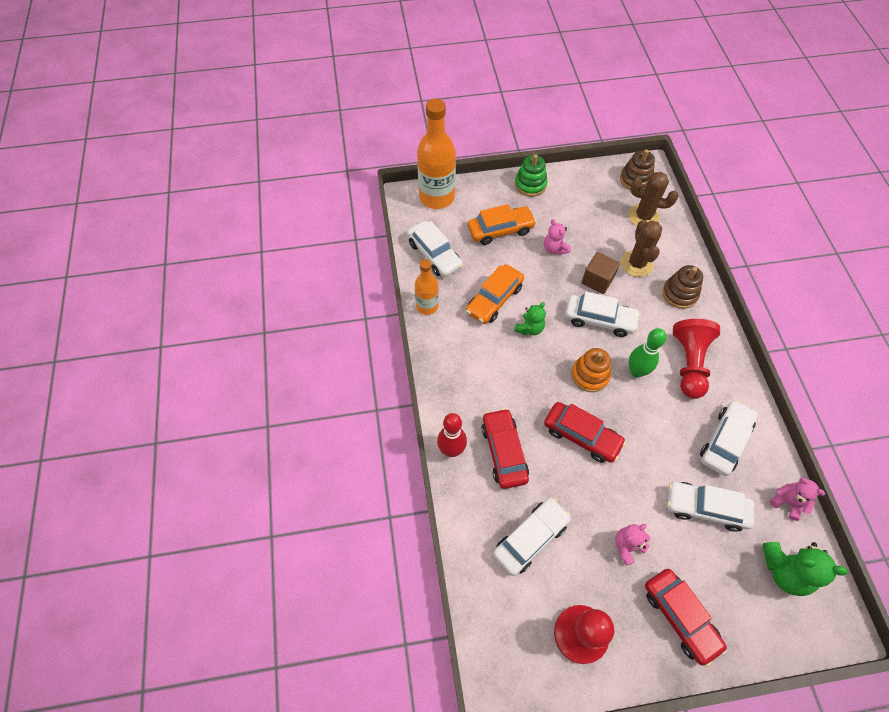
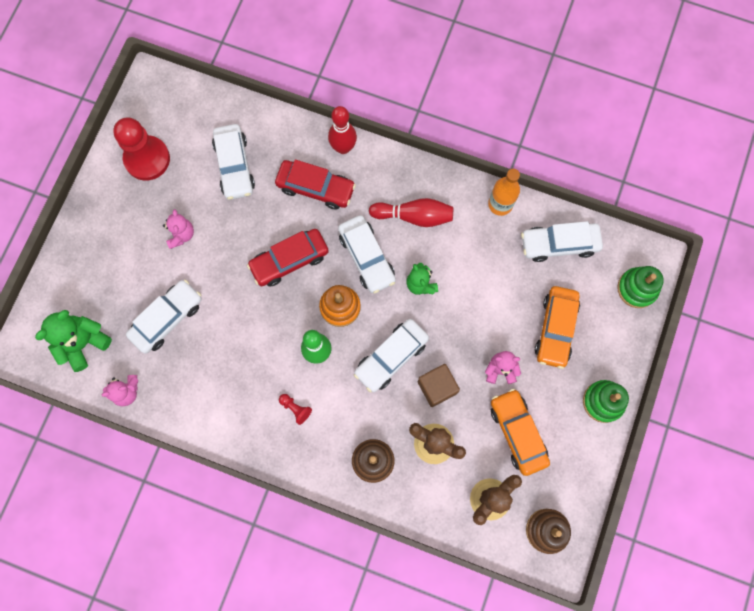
camera: 120 degrees right, 15 degrees up
orange bottle [417,98,456,209] -> green stacking toy [617,266,664,308]
orange car [466,264,524,324] -> orange car moved to [491,389,550,476]
red car [645,569,727,667] -> none
red pawn [673,319,720,399] -> red pawn [279,394,312,425], size x0.41
white car [700,400,757,476] -> white car moved to [338,215,396,294]
none -> red bowling pin [369,198,453,227]

